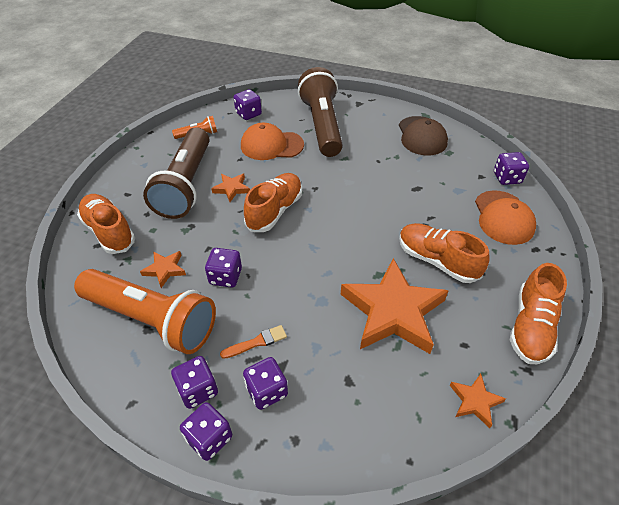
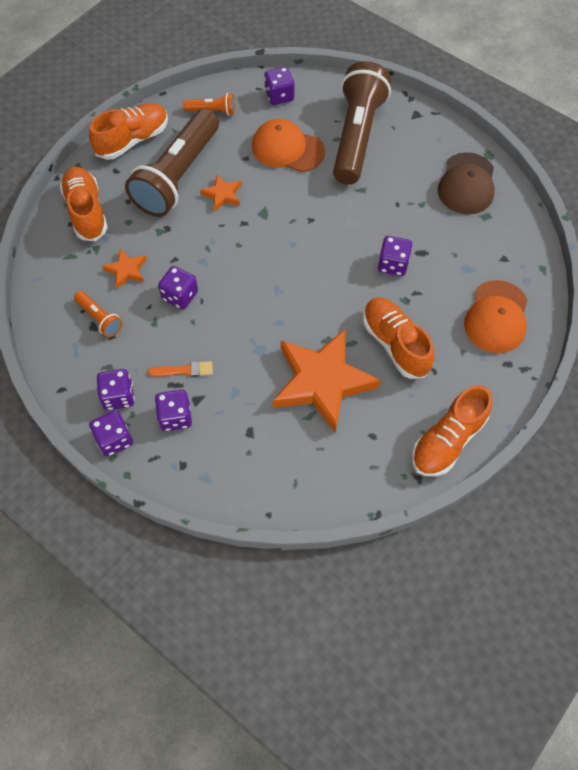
camera: 20 degrees right, 15 degrees up
orange flashlight [74,269,216,354] -> orange flashlight [74,291,122,337], size x0.42
orange shoe [244,173,302,232] -> orange shoe moved to [89,103,168,160]
orange star [450,374,506,428] -> none
purple dice [494,152,529,185] -> purple dice moved to [378,236,412,276]

